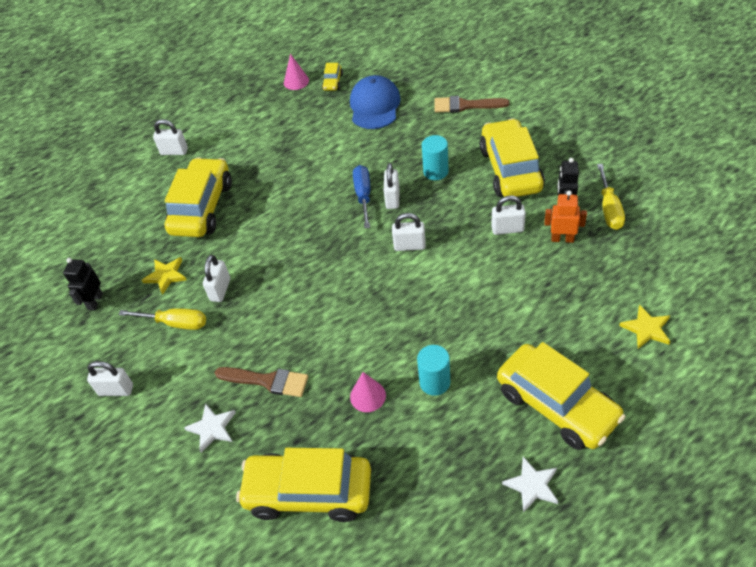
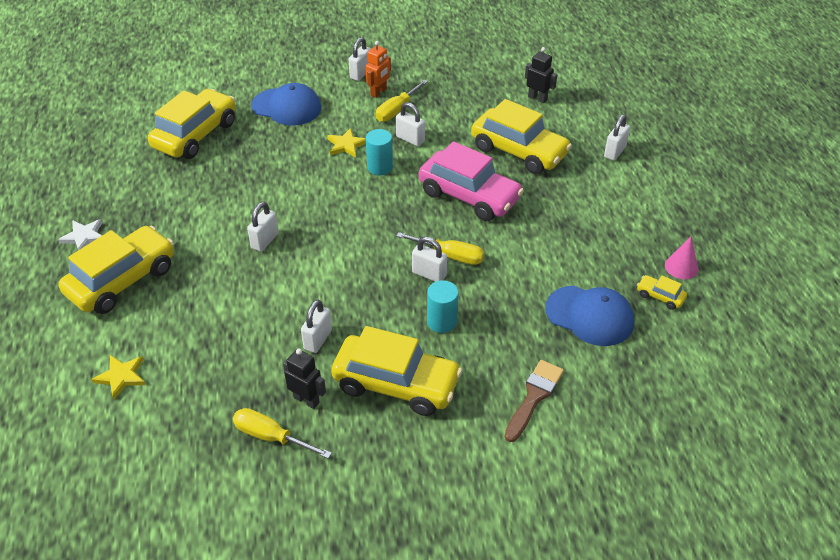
camera: 110 degrees right, 5 degrees down
black robot [63,258,103,311] -> black robot moved to [525,47,557,103]
yellow star [142,257,187,295] -> yellow star moved to [327,128,366,158]
white star [184,403,236,453] -> blue cap [251,83,321,126]
brown brush [215,367,308,397] -> none
pink cone [350,372,386,412] -> none
blue screwdriver [353,165,370,229] -> yellow screwdriver [396,232,484,265]
white padlock [392,213,426,251] -> white padlock moved to [247,202,279,252]
turquoise cylinder [417,345,450,396] -> turquoise cylinder moved to [366,129,393,175]
yellow car [497,342,626,450] -> yellow car turned 150 degrees clockwise [58,226,174,314]
orange robot [544,191,587,243] -> orange robot moved to [366,41,391,98]
none -> pink car [419,141,524,221]

